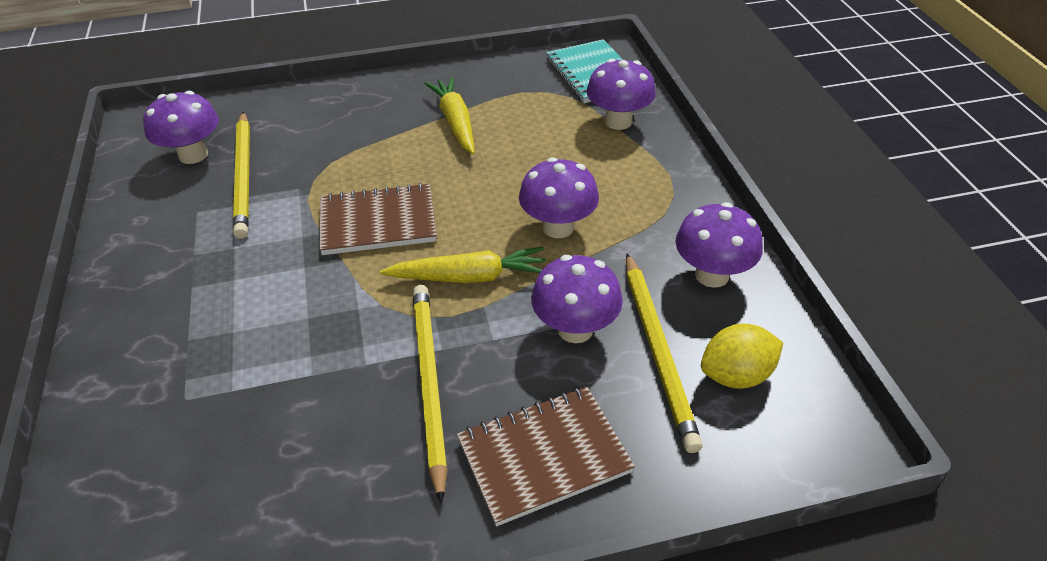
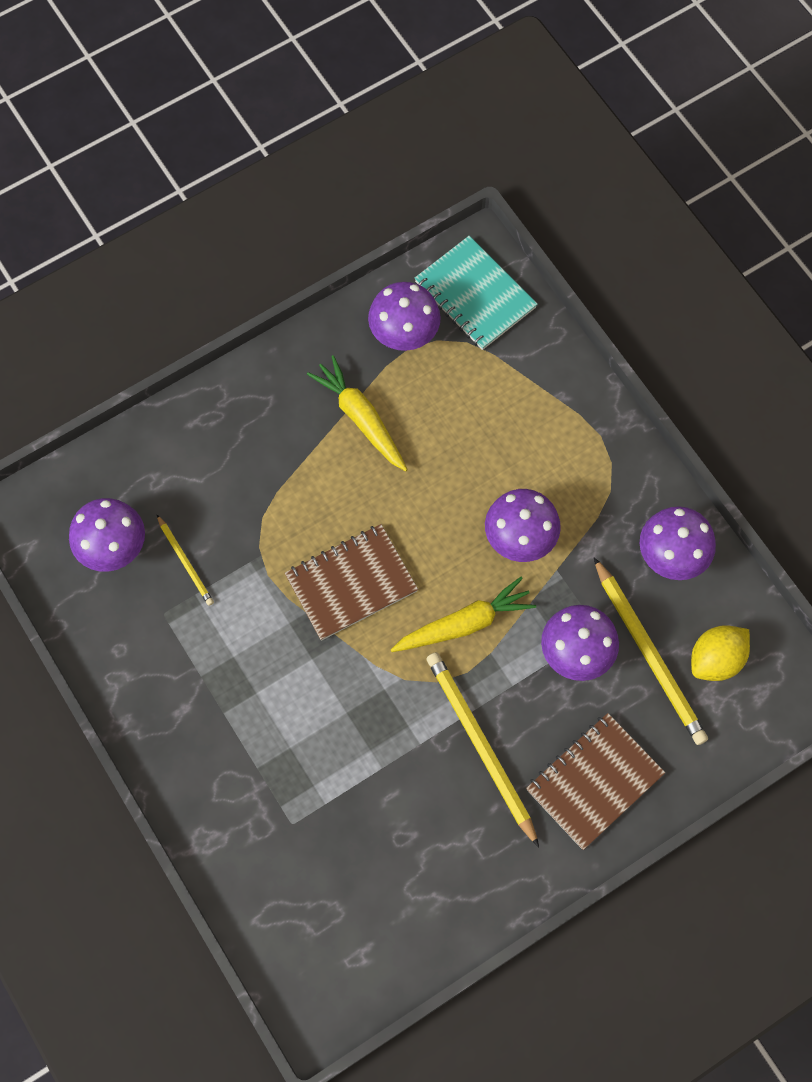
camera: 20 degrees left, 25 degrees up
yellow pencil [233,112,250,239] -> yellow pencil [157,515,214,606], size x0.53
purple mushroom [586,59,656,130] -> purple mushroom moved to [368,282,441,351]

